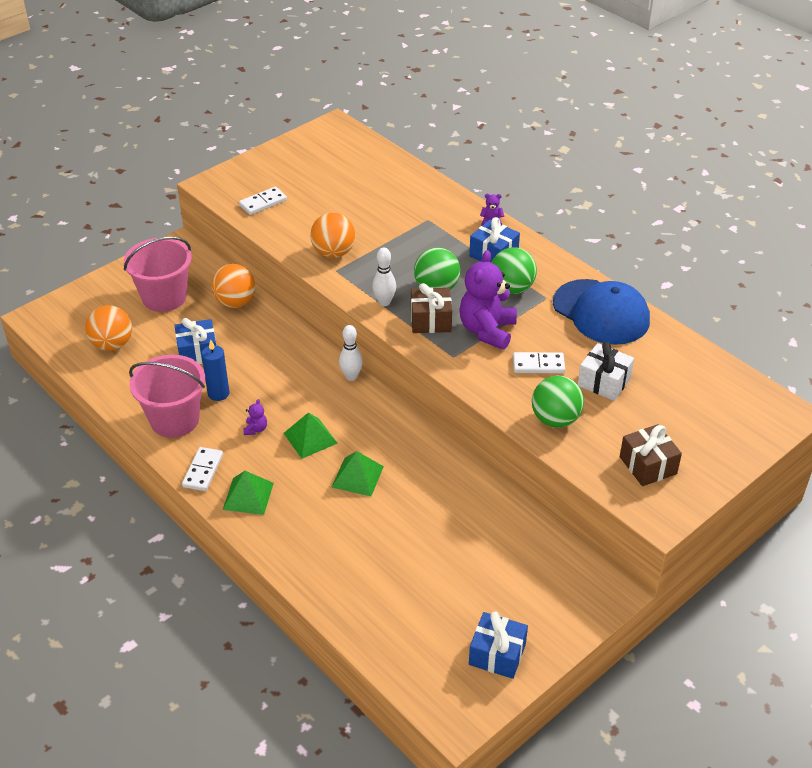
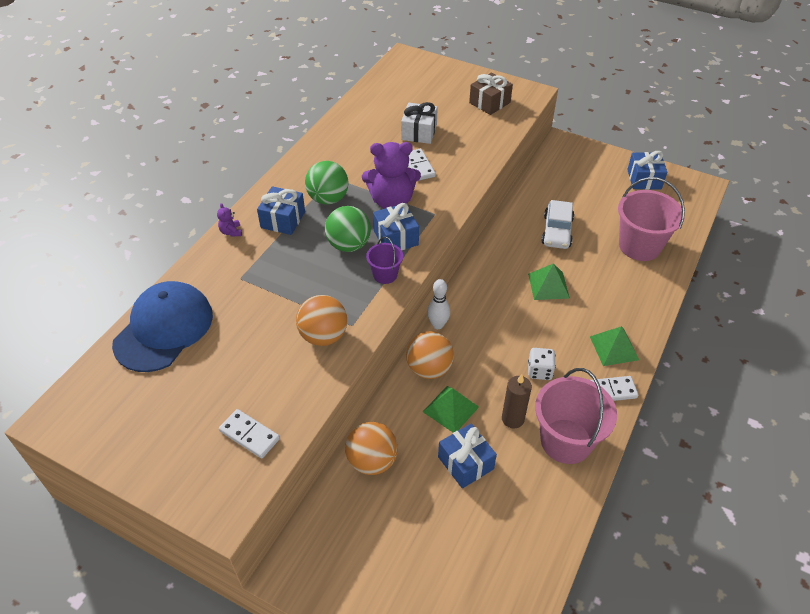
camera: 110 degrees left, 5 degrees up
orange ball [85,305,132,351] -> orange ball moved to [406,331,454,379]
pink bucket [123,237,192,312] -> pink bucket moved to [618,177,685,261]
blue candle [201,339,230,401] -> brown candle [502,374,532,428]
purple teddy bear [243,399,267,435] -> white dice [528,348,556,380]
green pyramid [283,413,338,459] -> green pyramid moved to [423,386,479,433]
white bowling pin [372,247,396,306] -> purple bucket [366,237,403,284]
brown gift [411,283,452,333] -> blue gift [373,203,419,250]
green ball [532,375,584,428] -> none
blue cap [553,279,650,345] -> blue cap moved to [112,281,213,372]
none -> white car [541,200,574,249]

